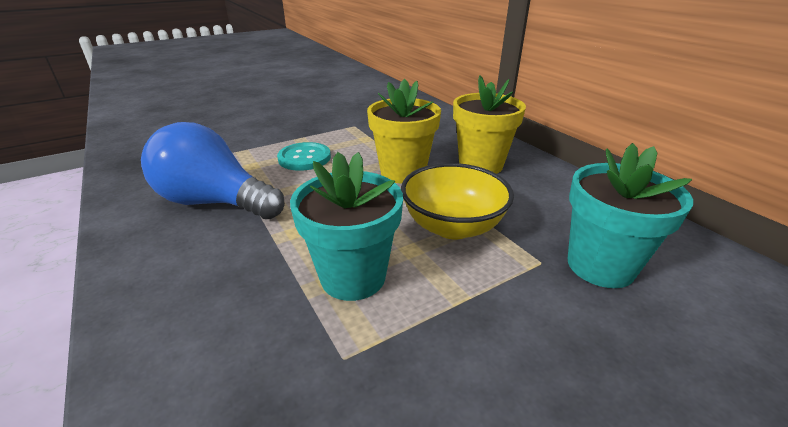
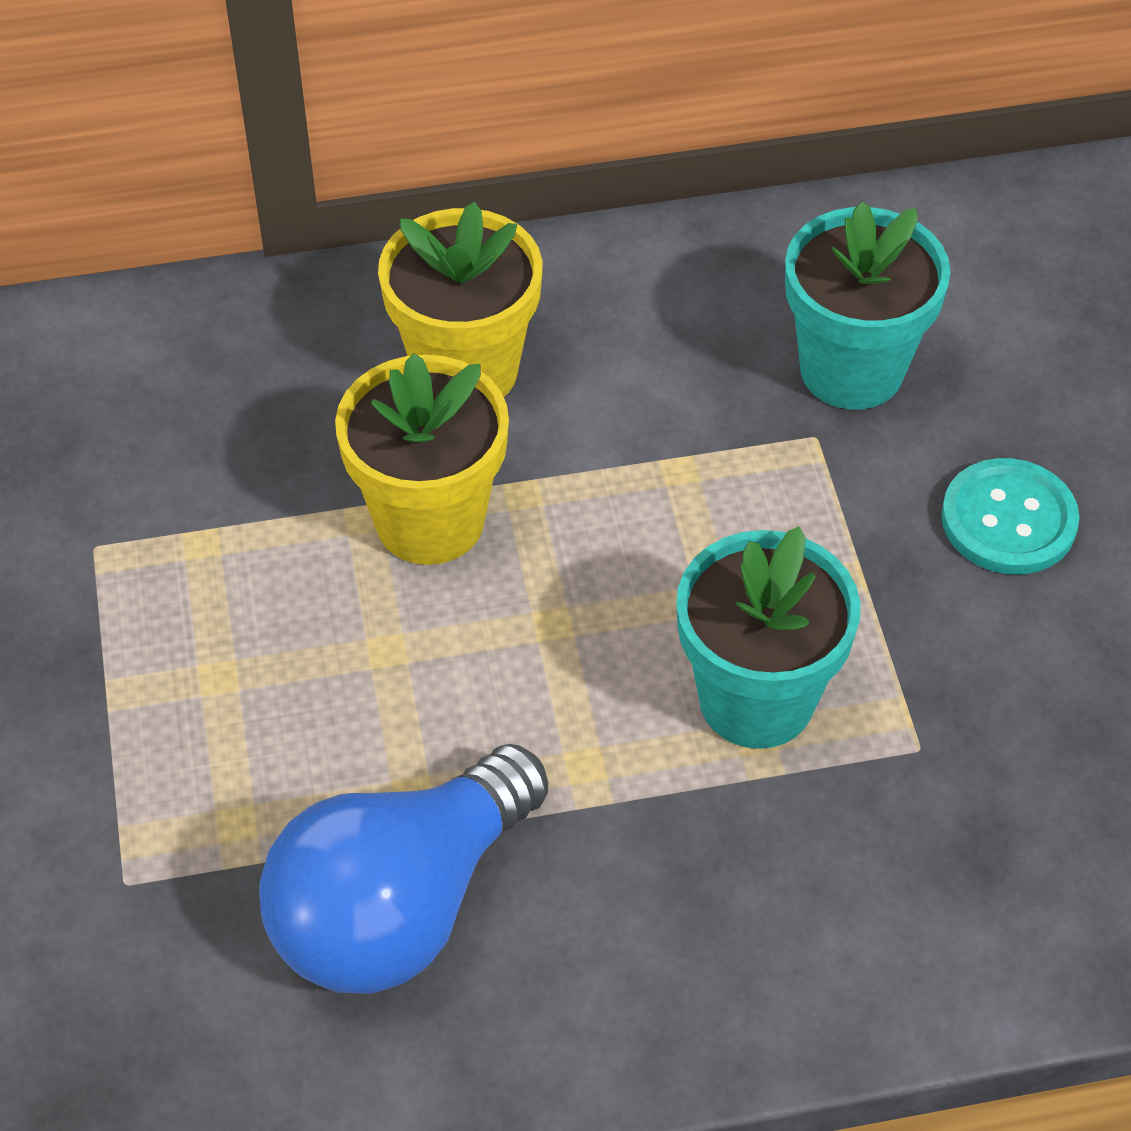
camera: 70 degrees left, 20 degrees up
turquoise button [277,142,331,171] -> turquoise button moved to [941,458,1080,574]
yellow bowl [401,163,514,239] -> none

